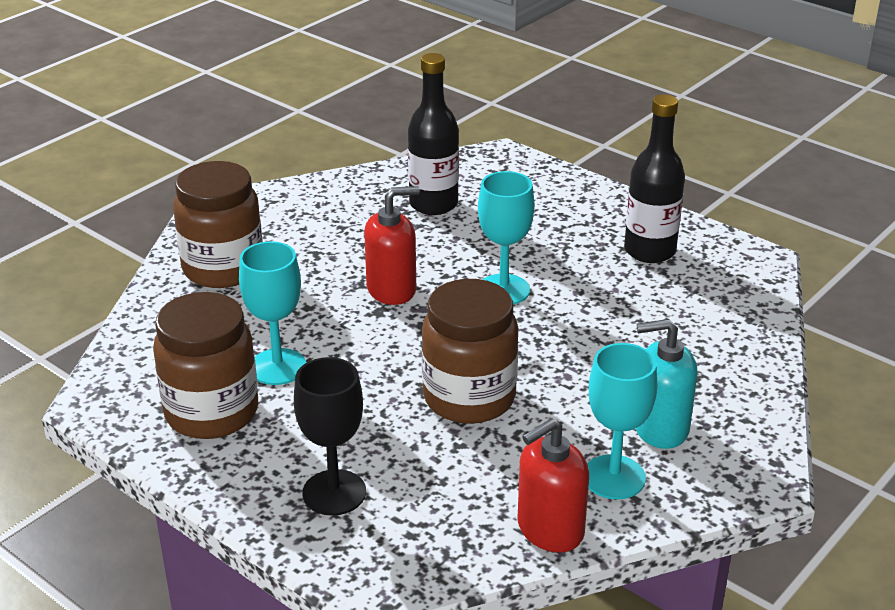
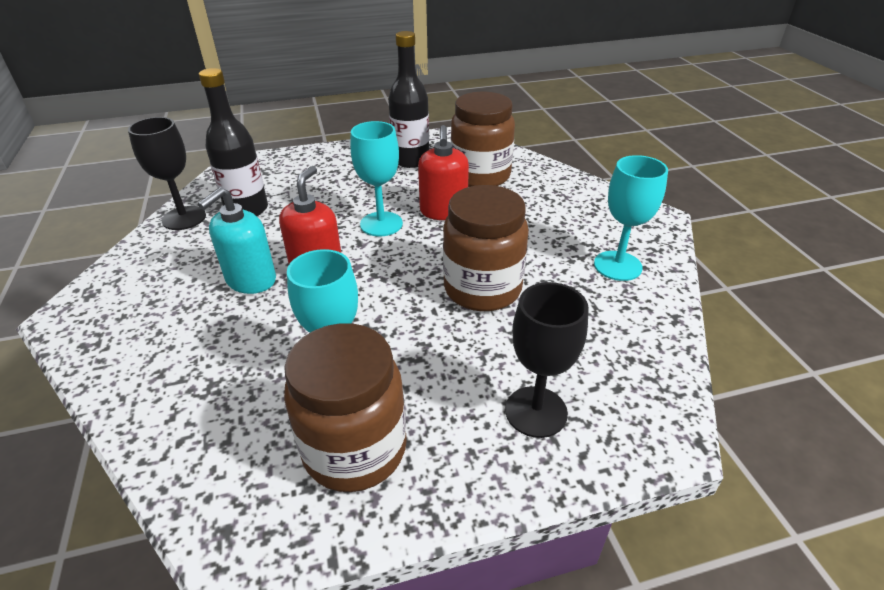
camera: 55 degrees left, 5 degrees up
brown jar [173,161,263,288] -> brown jar moved to [451,92,515,187]
red soap dispenser [517,418,589,553] -> red soap dispenser moved to [418,125,469,220]
turquoise soap dispenser [636,319,698,449] -> turquoise soap dispenser moved to [198,187,276,294]
none -> black goblet [128,117,206,230]

